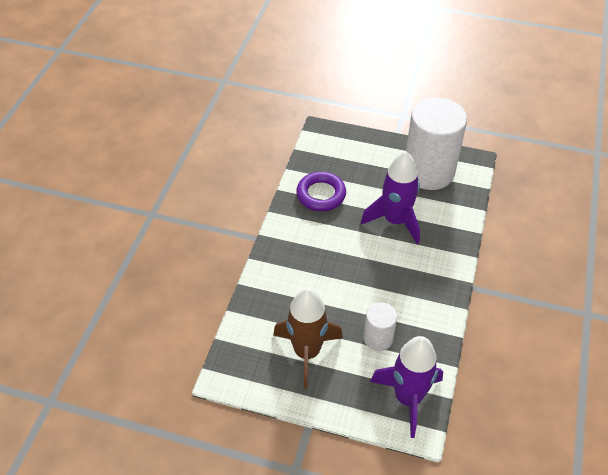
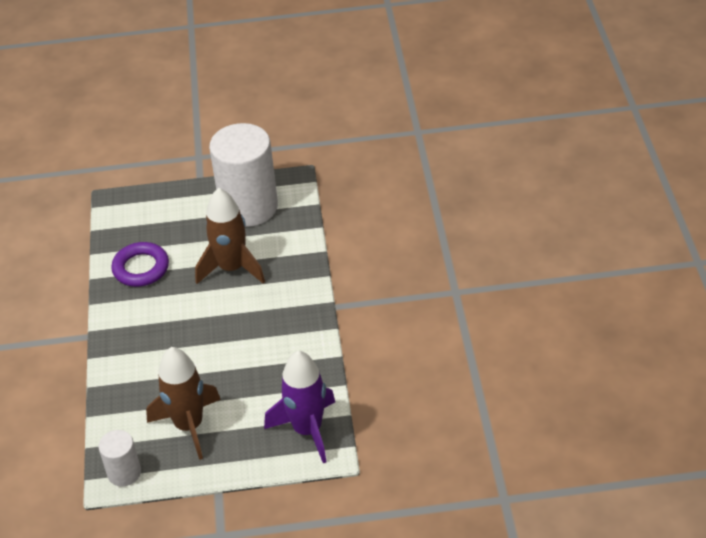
camera: 20 degrees left, 5 degrees down
purple rocket [361,151,420,244] -> brown rocket [195,188,265,284]
white cylinder [364,302,397,351] -> white cylinder moved to [98,430,141,487]

